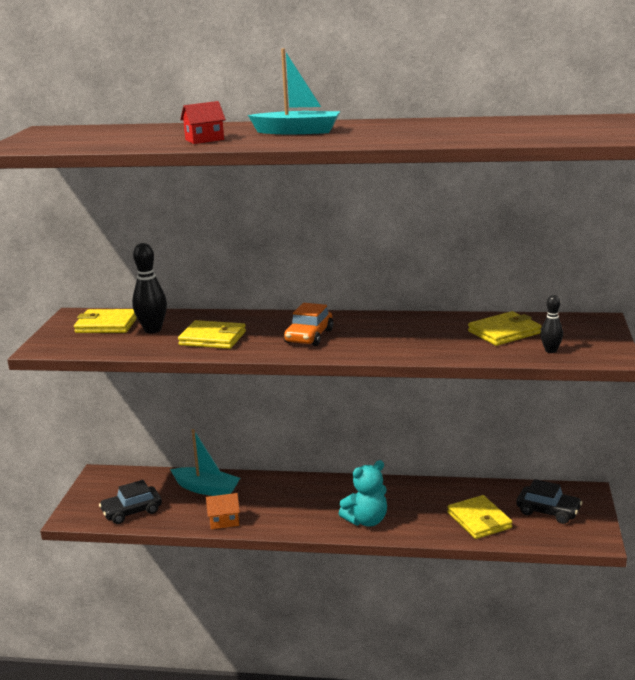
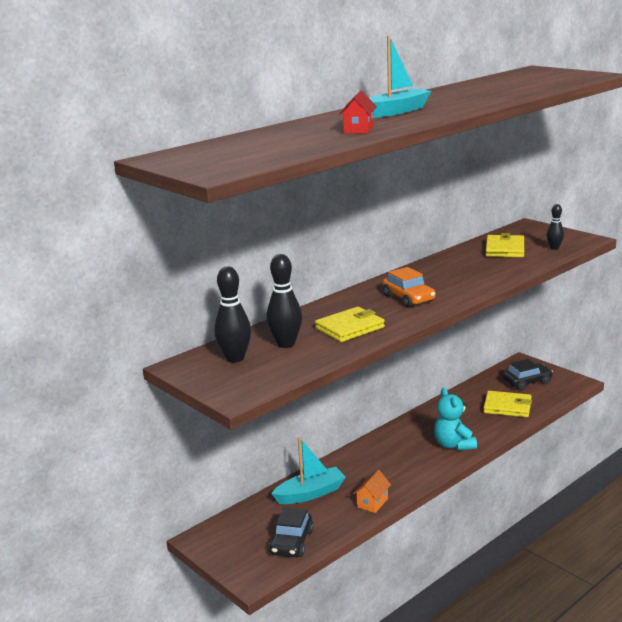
camera: 50 degrees left, 0 degrees up
yellow wallet [74,309,137,333] -> black bowling pin [214,267,251,363]
turquoise teddy bear [339,460,387,527] -> turquoise teddy bear turned 150 degrees clockwise [434,388,477,451]

